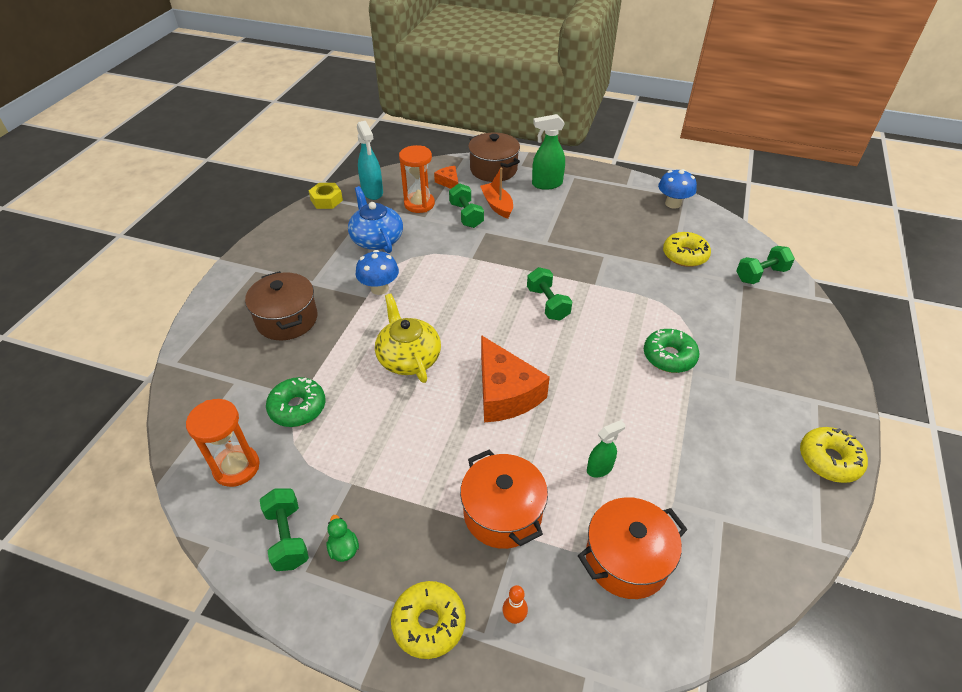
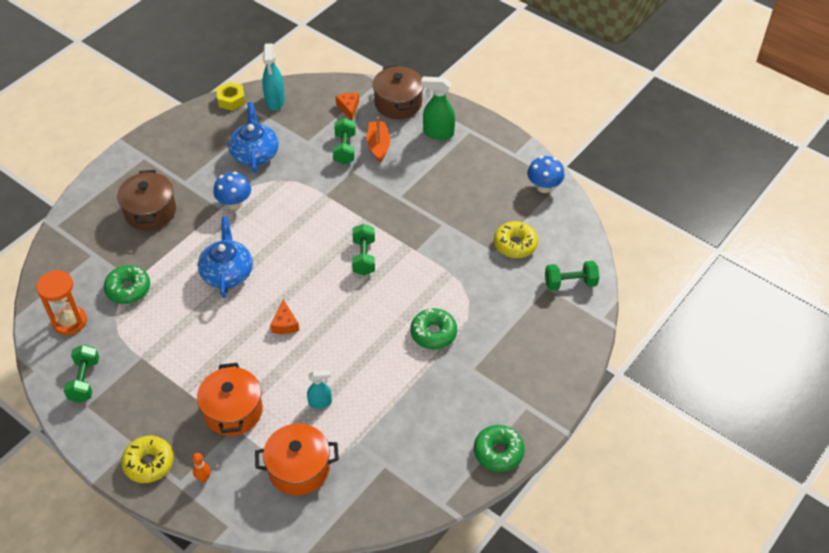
camera: 20 degrees right, 5 degrees up
green duck [327,515,359,562] -> none
yellow teapot [375,294,441,383] -> blue teapot [198,217,253,298]
orange hourglass [399,145,435,213] -> none
orange cheese [481,335,550,422] -> orange cheese [270,299,299,334], size x0.48
green spray bottle [587,420,626,477] -> turquoise spray bottle [307,370,332,409]
yellow donut [800,427,868,483] -> green donut [474,425,525,472]

